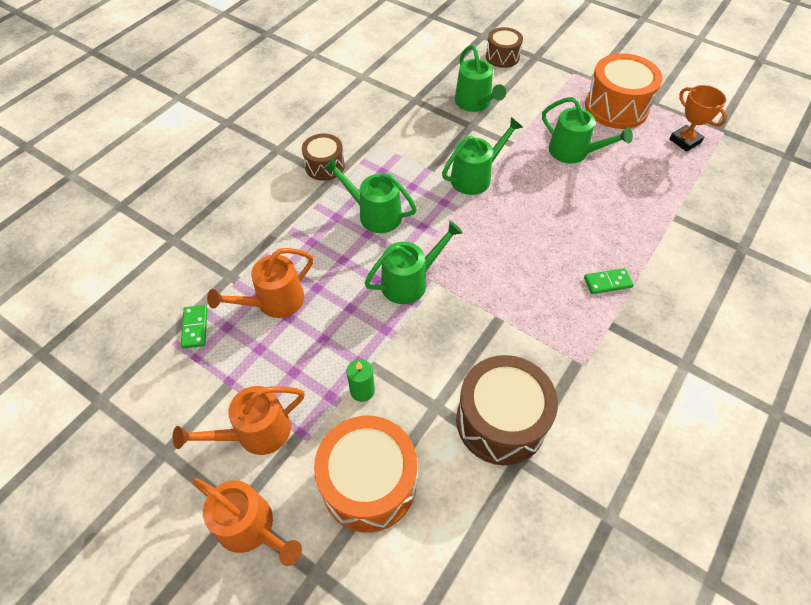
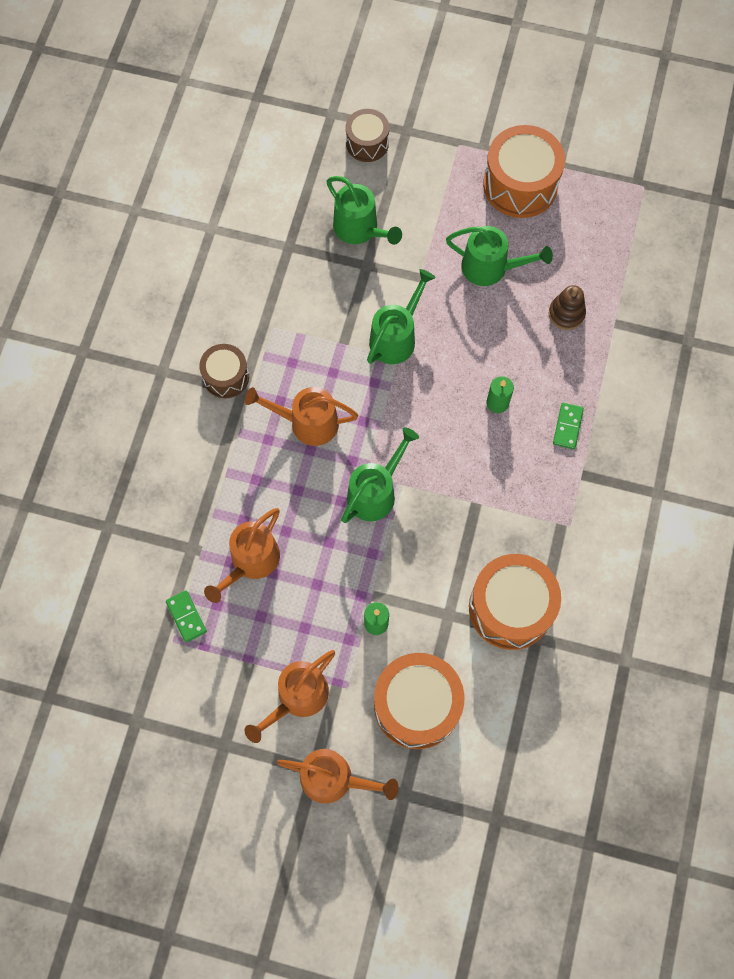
camera: 20 degrees left, 15 degrees up
green watering can [323,157,417,233] -> orange watering can [245,387,358,446]
brown drum [456,355,558,465] -> orange drum [469,554,561,650]
green domino [584,268,634,294] -> green domino turned 45 degrees counterclockwise [553,403,584,449]
orange trophy [669,85,727,152] -> none
none -> green candle [486,376,514,413]
none -> brown stacking toy [549,285,586,330]

